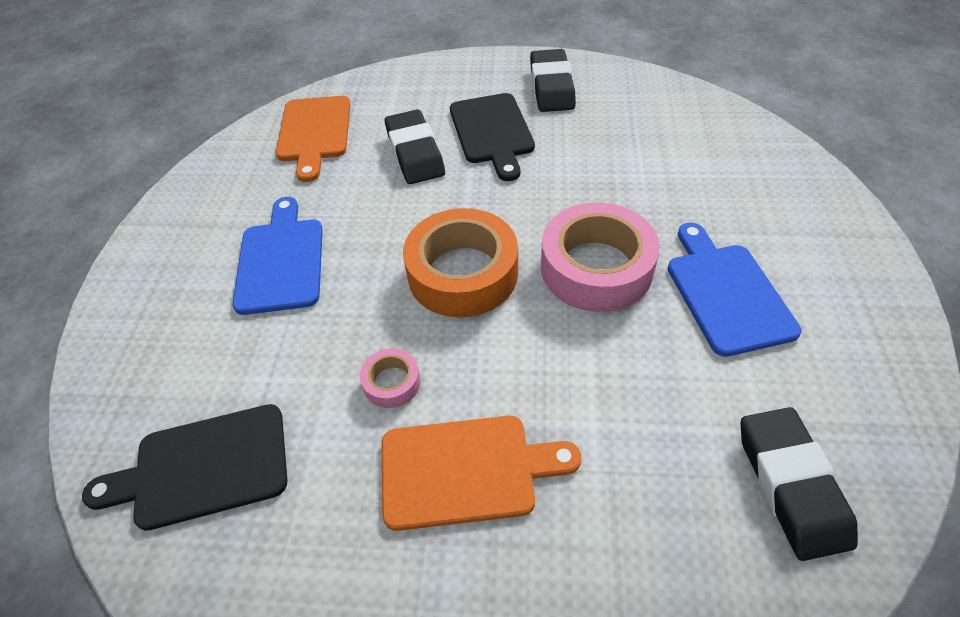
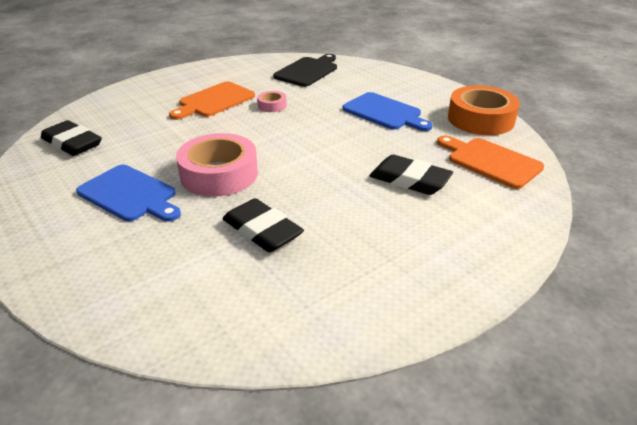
camera: 135 degrees right, 15 degrees down
orange tape [403,208,518,317] -> orange tape moved to [448,85,520,135]
black cutting board [450,93,535,181] -> none
black eraser [530,49,576,112] -> black eraser moved to [223,198,304,253]

